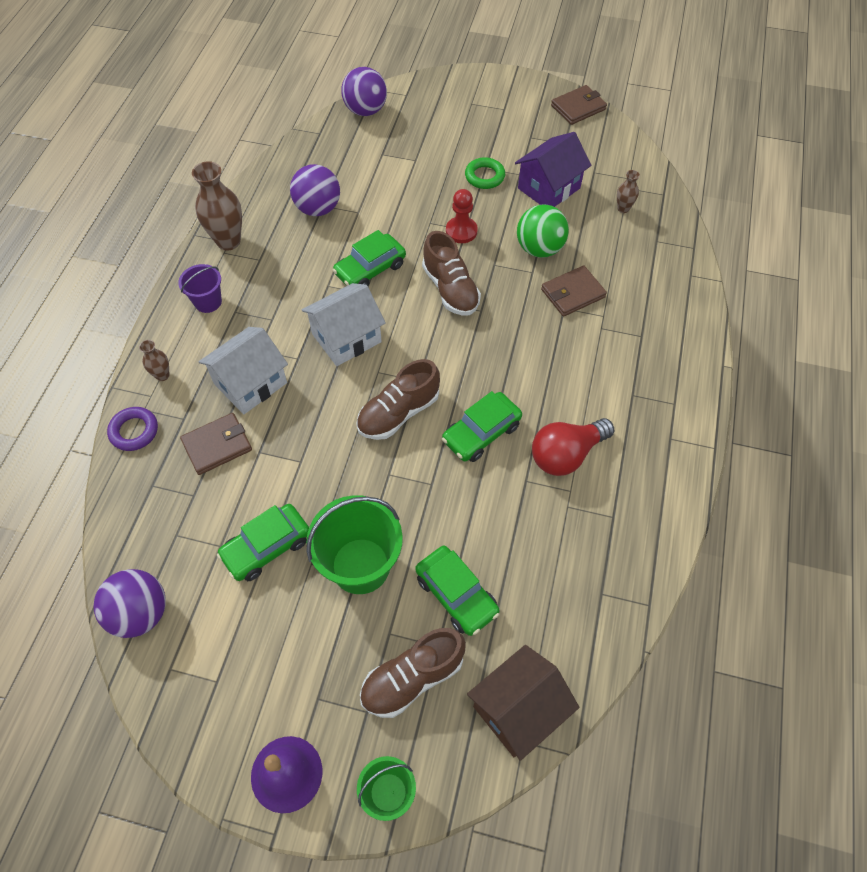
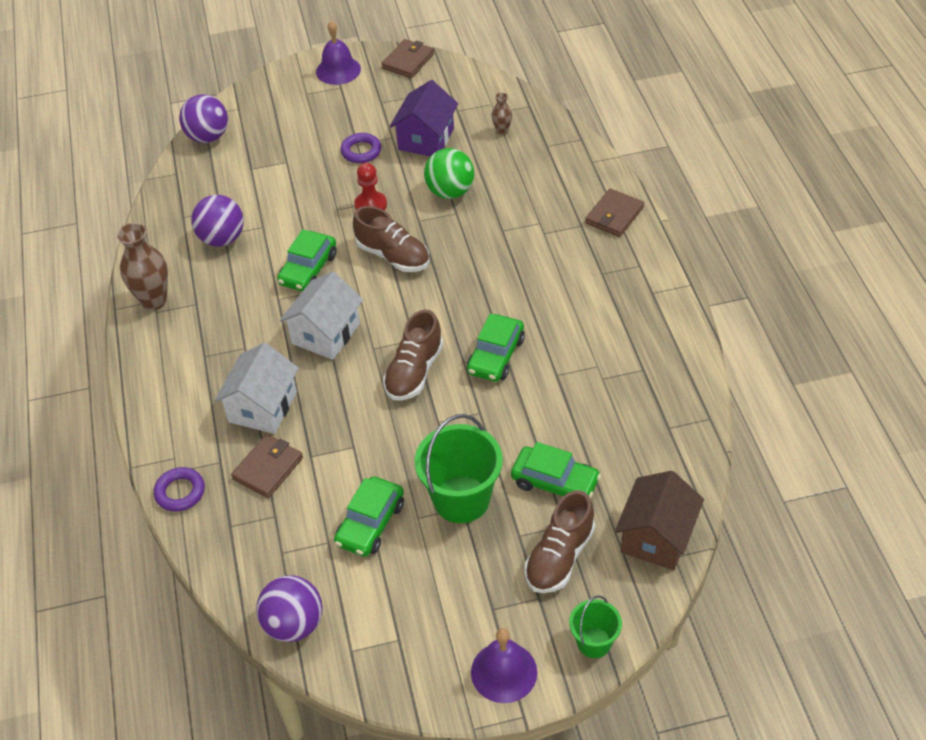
camera: 25 degrees left, 10 degrees down
brown vase [139,340,170,381] -> none
purple bucket [178,264,222,313] -> none
green ring [465,157,505,189] -> purple ring [340,133,381,163]
red light bulb [532,418,614,476] -> none
brown wallet [541,266,607,317] -> brown wallet moved to [585,189,644,237]
none -> purple bell [316,21,361,85]

